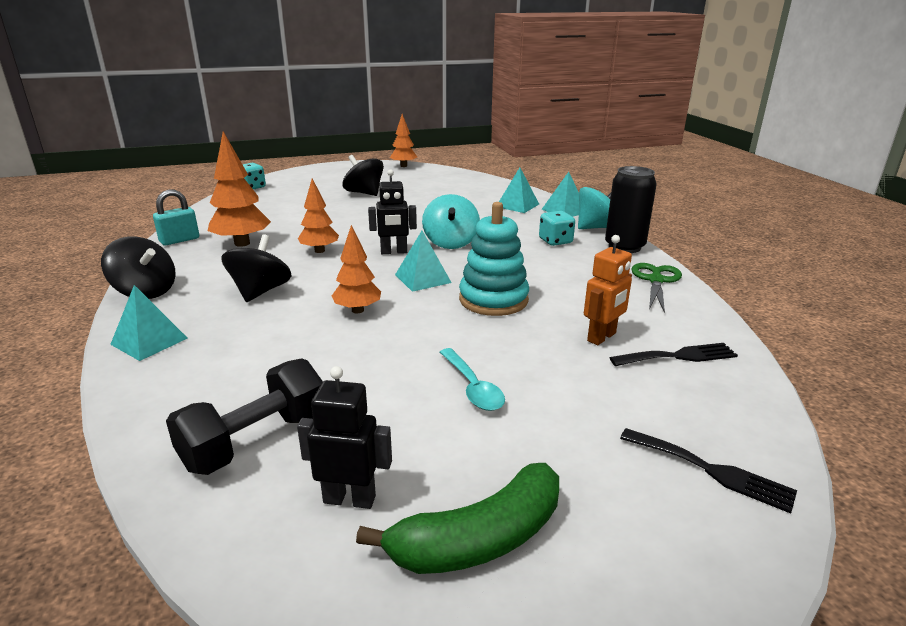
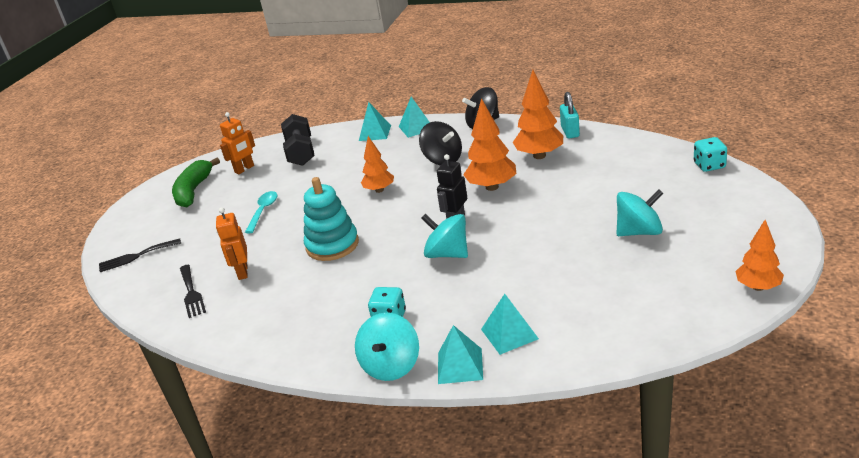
camera: 130 degrees right, 5 degrees up
black robot [297,366,392,509] -> orange robot [220,112,255,174]
orange tree [298,179,339,253] -> orange tree [463,98,516,191], size x1.52
black spinning top [343,155,384,196] -> turquoise spinning top [616,189,664,236]
turquoise pyramid [395,231,452,292] -> turquoise pyramid moved to [359,102,391,141]
turquoise spoon [440,348,505,411] -> turquoise spoon turned 90 degrees clockwise [245,191,277,233]
black can [605,166,657,253] -> none
black fork [610,343,738,366] -> black fork turned 45 degrees counterclockwise [180,265,206,318]
green scissors [631,263,682,313] -> none

